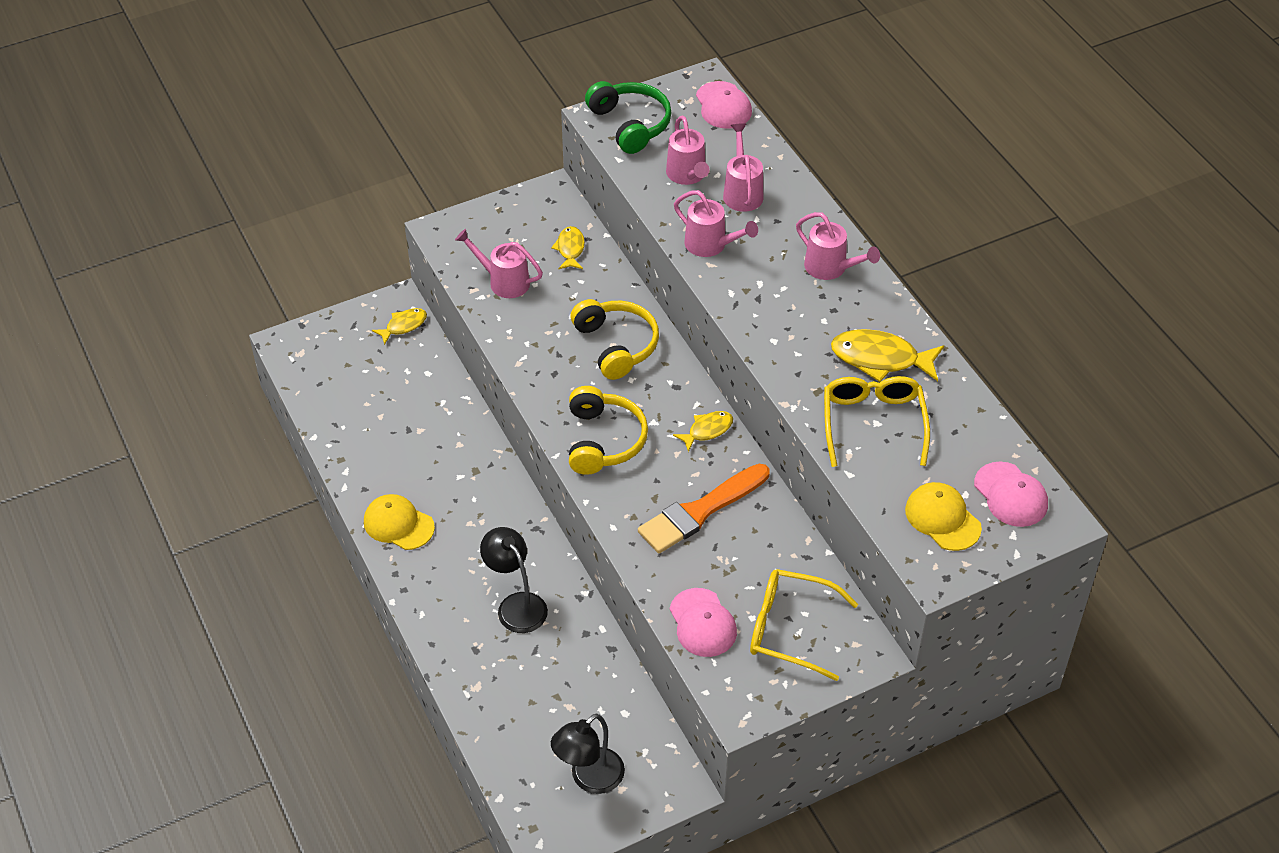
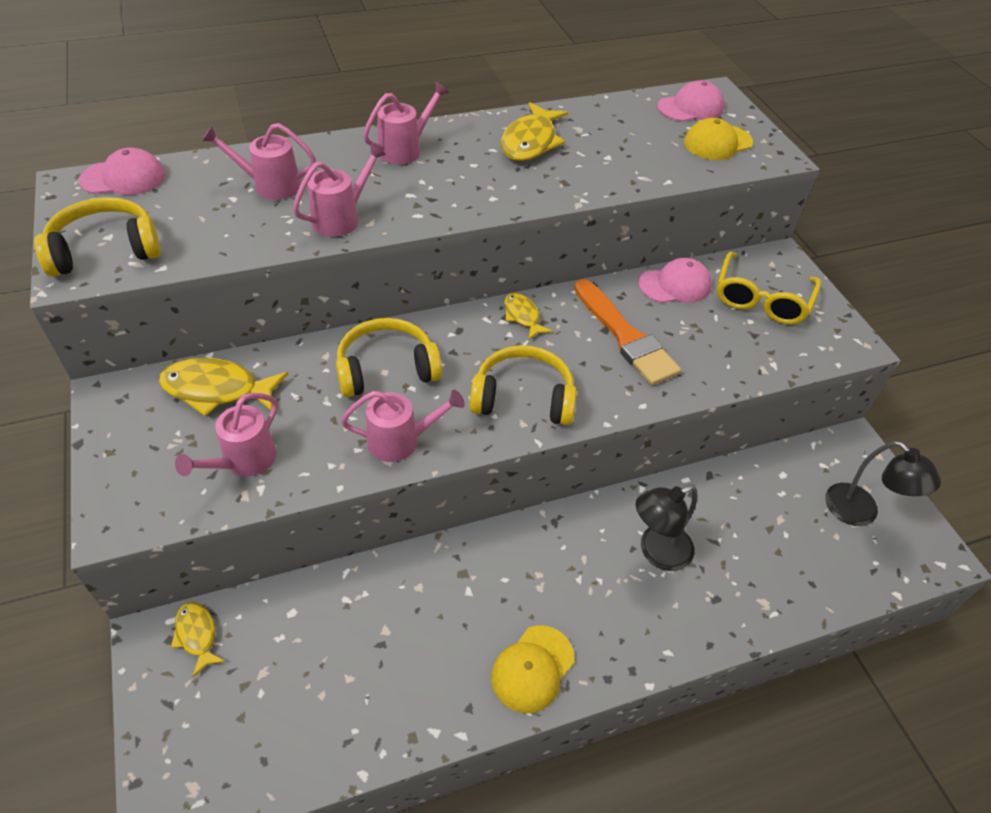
camera: 85 degrees left, 0 degrees up
yellow fish [551,226,585,269] -> yellow fish [159,358,288,416], size x1.71
green headphones [585,81,672,154] -> yellow headphones [34,197,161,277]
pink watering can [666,115,710,185] -> pink watering can moved to [341,390,465,462]
pink cap [670,588,737,657] -> pink cap moved to [639,258,712,303]
yellow glasses [824,376,930,467] -> none

